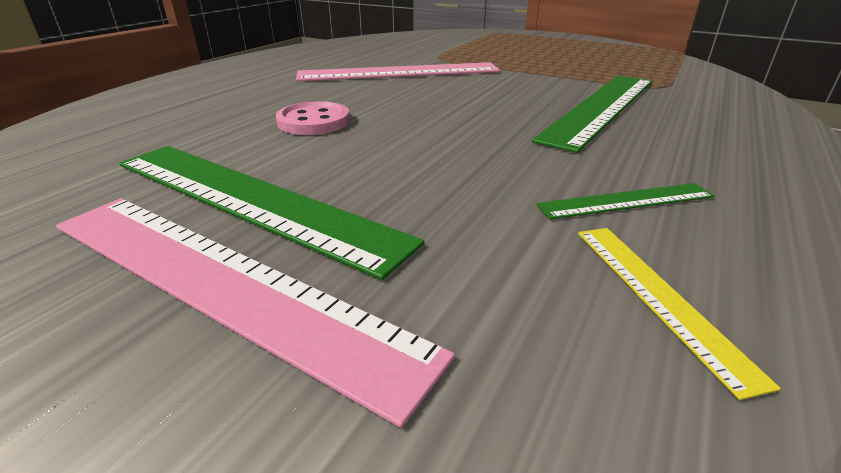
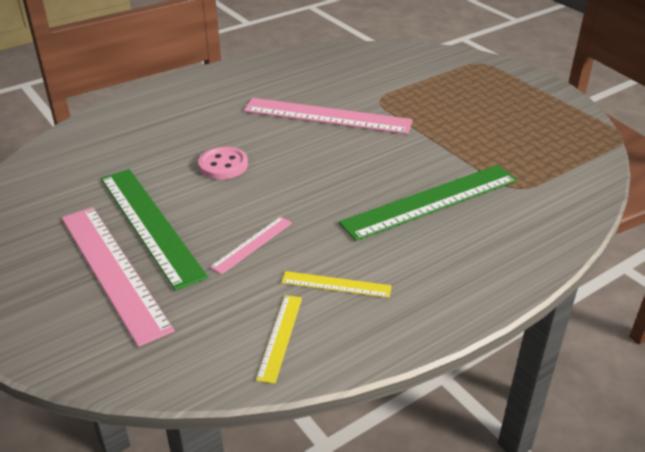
camera: 25 degrees right, 5 degrees up
green ruler [536,183,714,219] -> yellow ruler [281,271,392,298]
none -> pink ruler [210,217,292,274]

